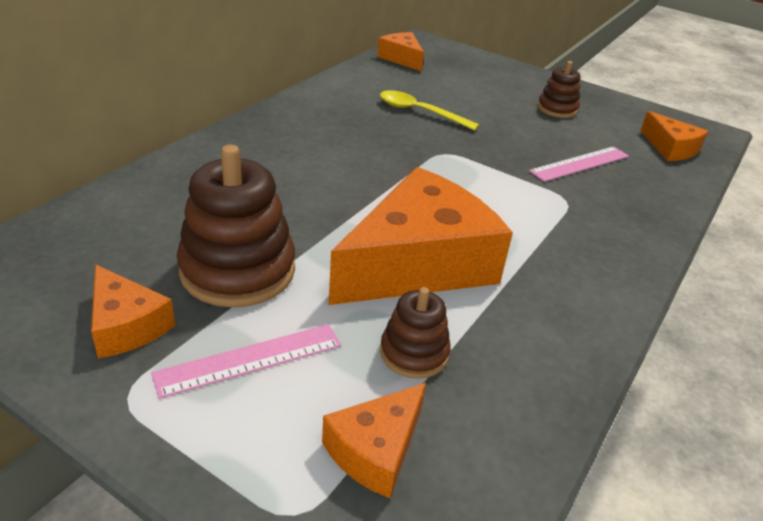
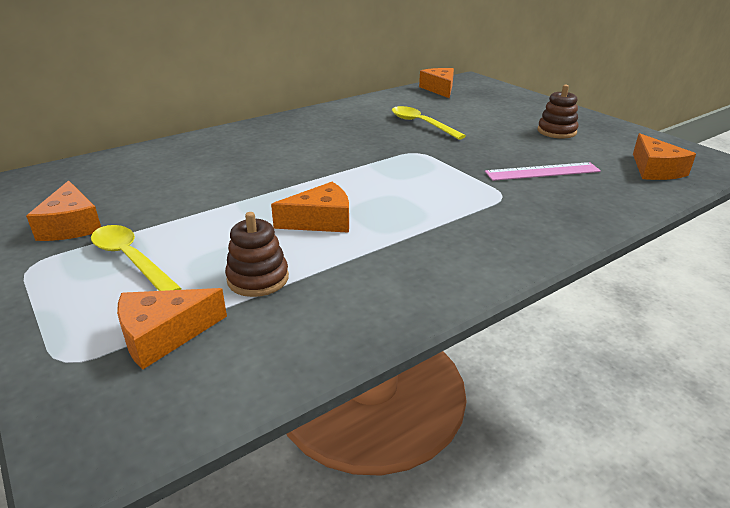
camera: 25 degrees right, 5 degrees down
pink ruler [151,324,341,399] -> yellow spoon [91,225,182,291]
brown stacking toy [177,145,295,308] -> none
orange cheese [329,167,513,305] -> orange cheese [271,182,349,233], size x0.49

